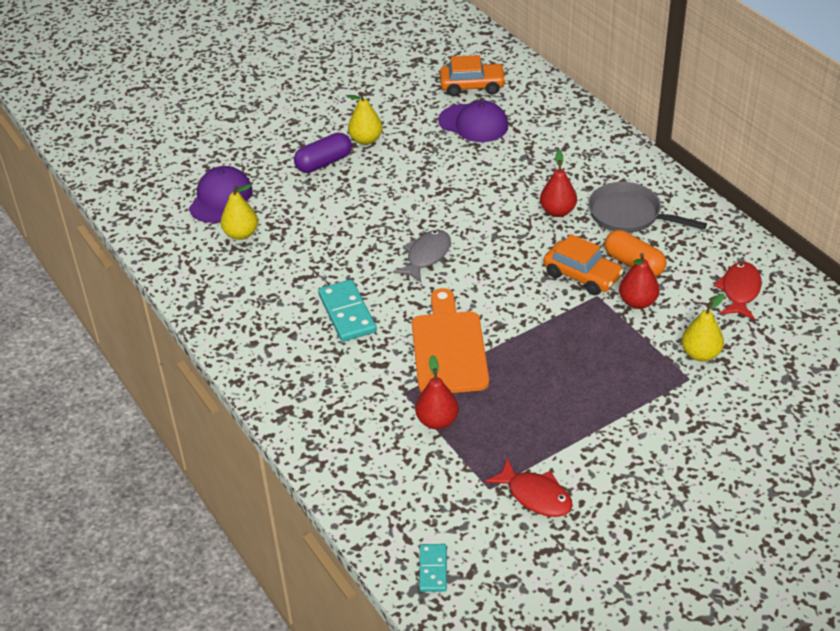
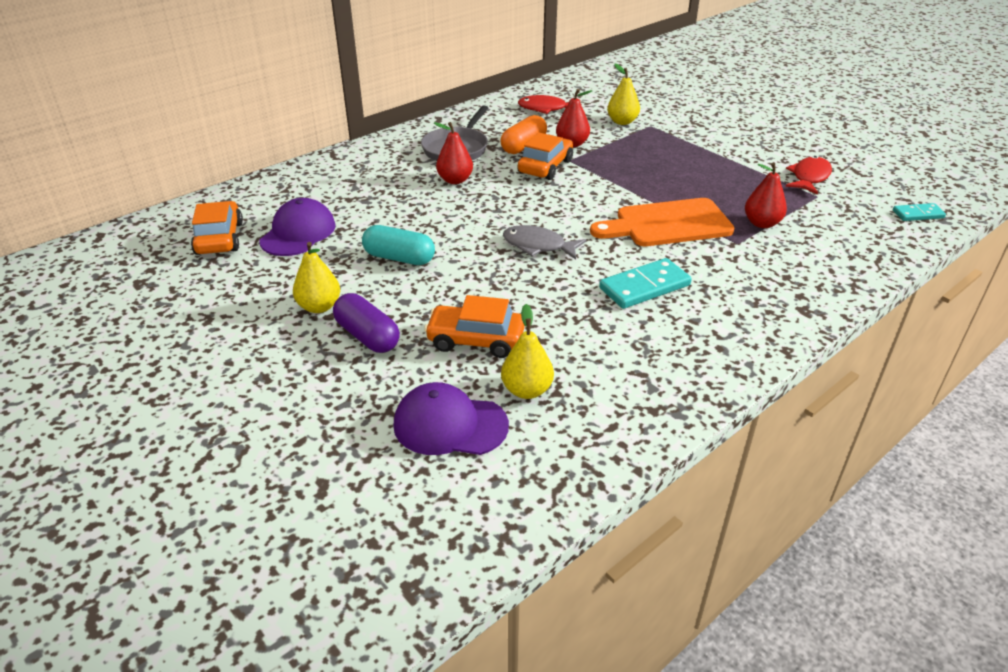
camera: 100 degrees left, 5 degrees down
none -> turquoise capsule [362,225,435,265]
none -> orange car [424,295,525,358]

